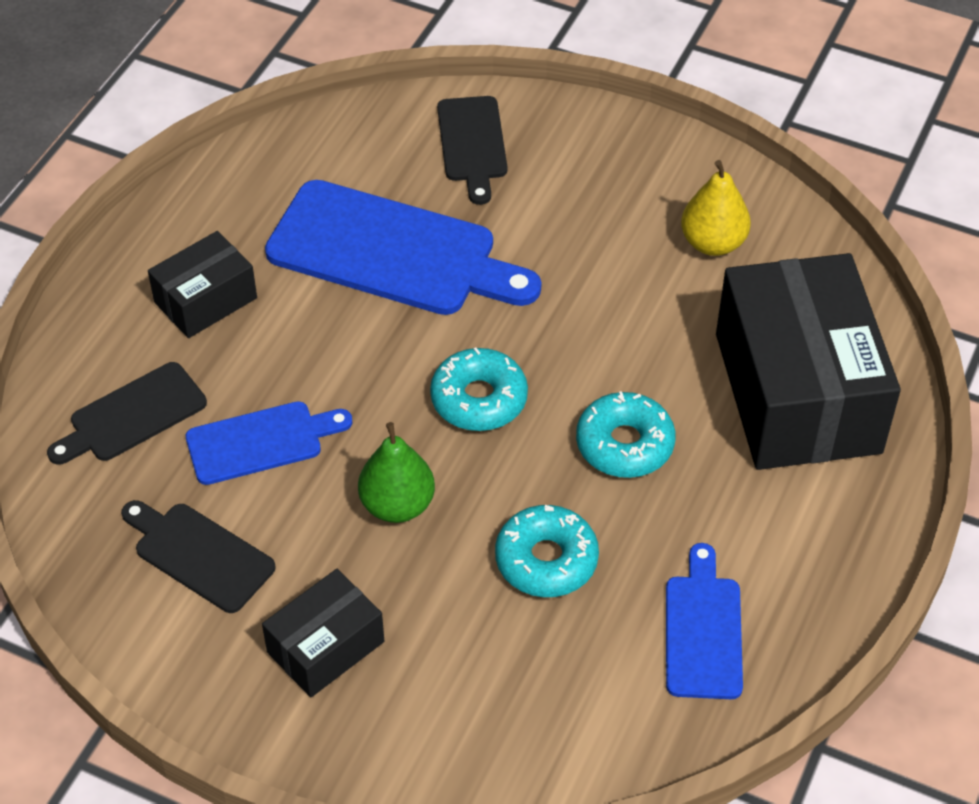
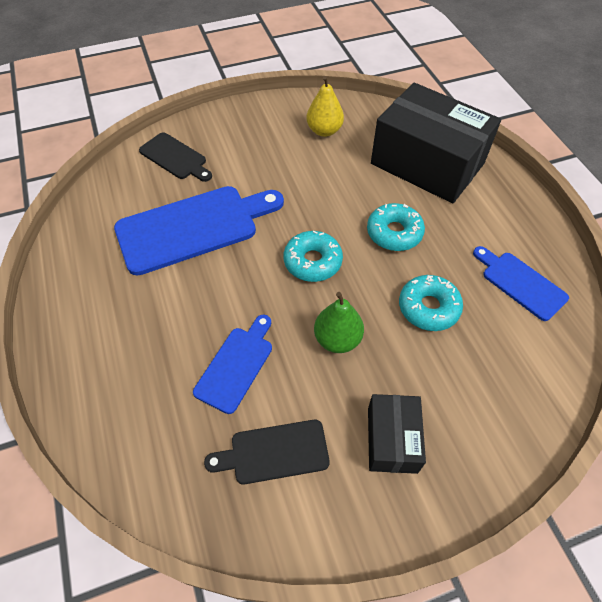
camera: 45 degrees left, 5 degrees up
black cutting board [47,362,207,465] -> none
black box [148,231,257,338] -> none

